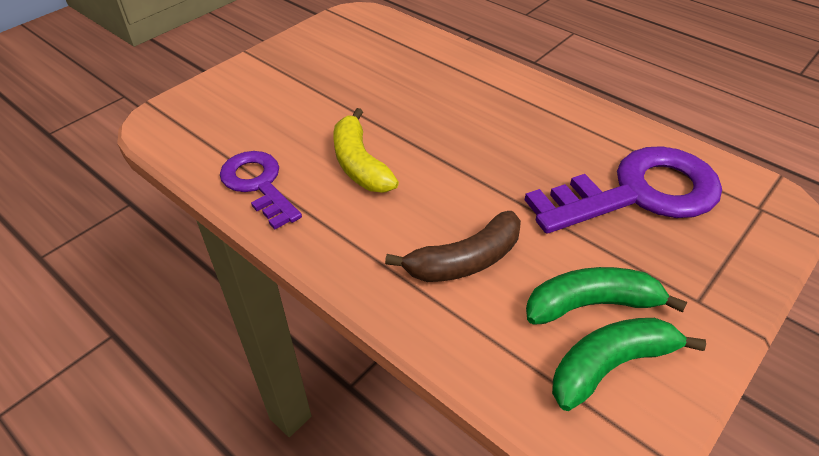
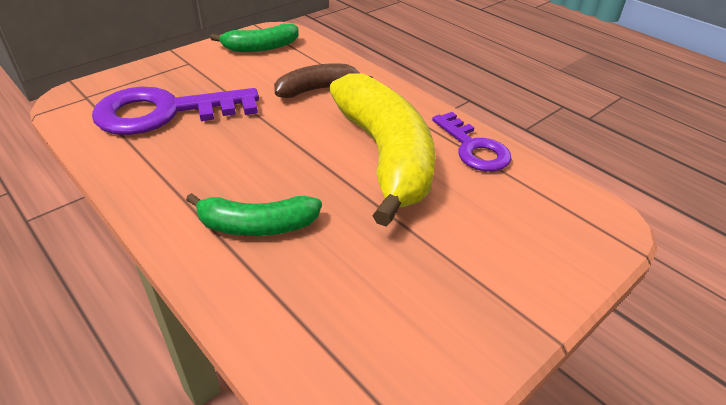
camera: 175 degrees left, 5 degrees down
yellow banana [333,108,399,192] -> yellow banana [329,74,436,226], size x1.91
green banana [526,267,687,325] -> green banana moved to [186,193,322,236]

